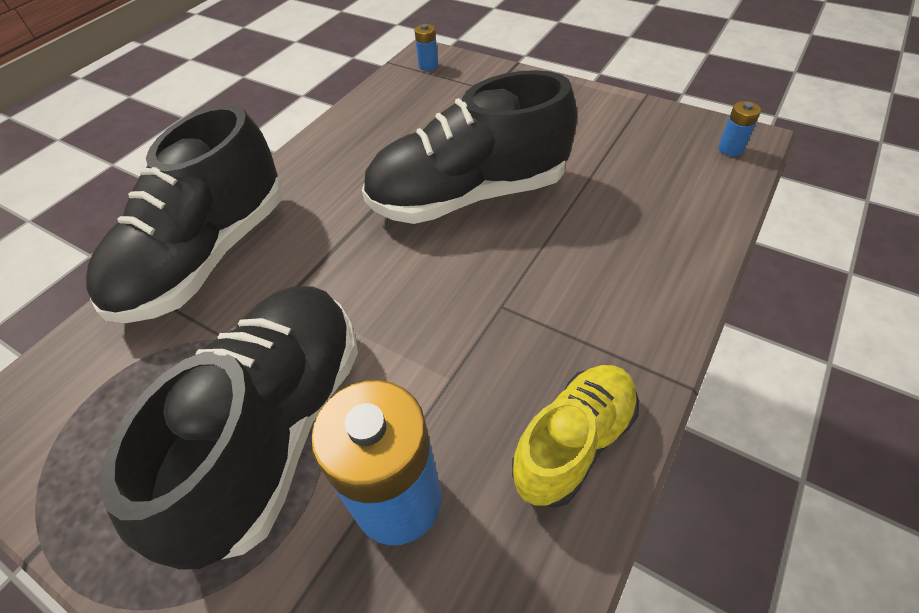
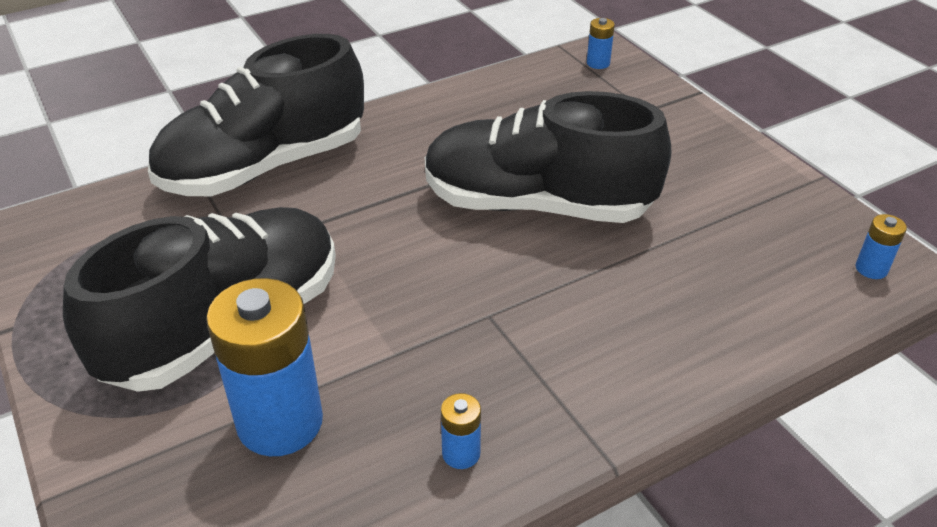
camera: 25 degrees right, 10 degrees down
yellow shoe [512,365,639,508] -> blue battery [441,393,481,469]

